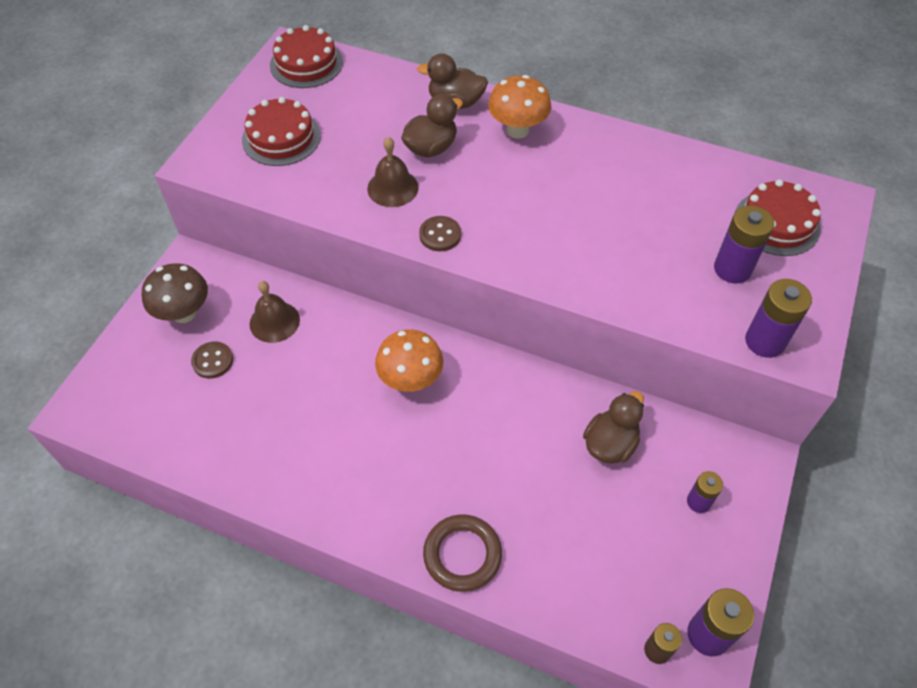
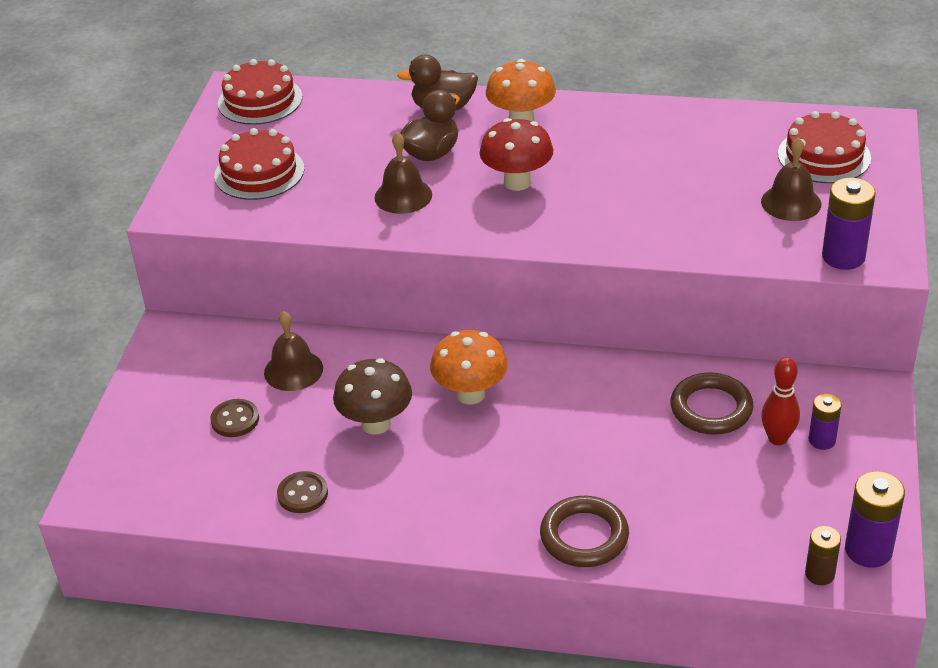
camera: 10 degrees left, 15 degrees down
brown mushroom [142,263,208,323] -> brown mushroom moved to [333,358,412,435]
brown button [419,216,461,251] -> brown button moved to [277,471,328,513]
brown duck [583,391,644,464] -> brown ring [670,372,753,435]
purple battery [714,205,774,283] -> brown bell [761,137,822,221]
none -> red mushroom [480,118,553,191]
none -> red bowling pin [761,357,800,445]

